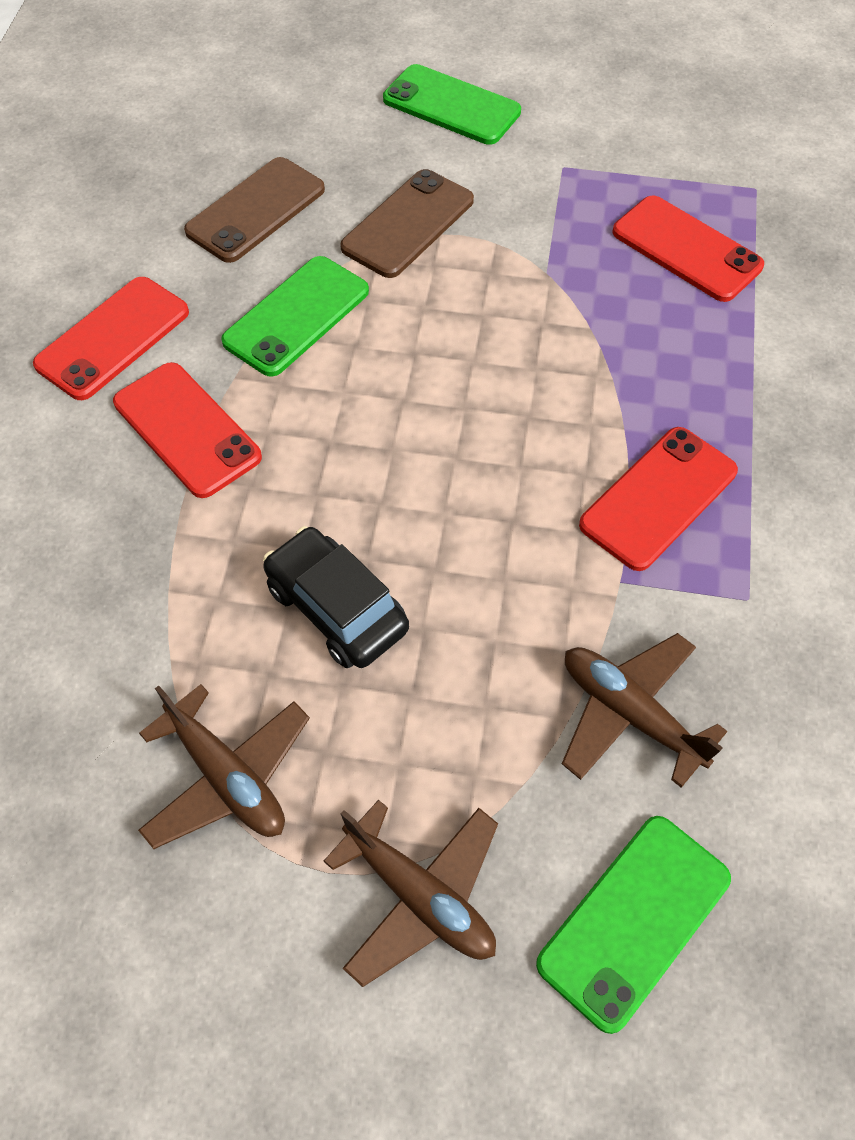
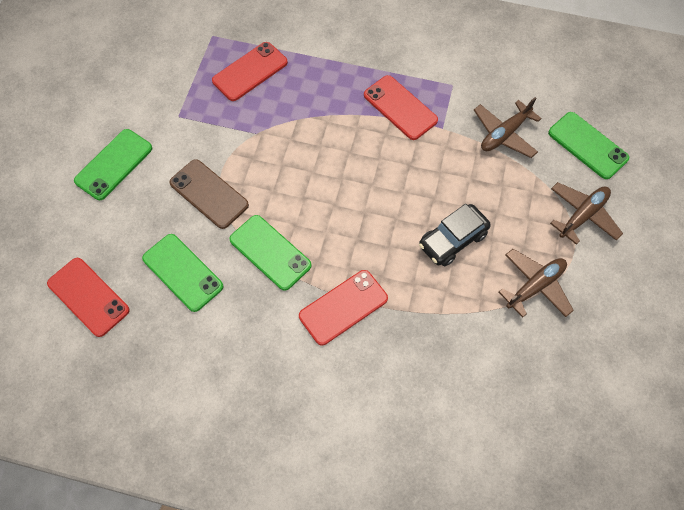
camera: 85 degrees left, 5 degrees up
red phone [33,277,189,400] -> red phone moved to [47,258,130,337]
brown phone [184,157,325,263] -> green phone [142,234,223,312]

